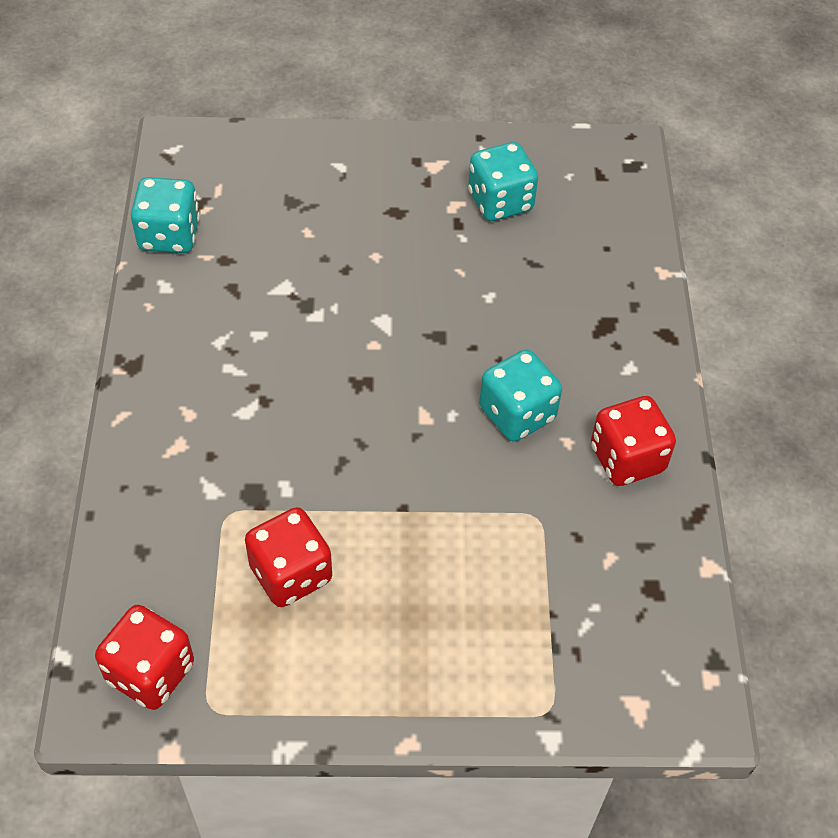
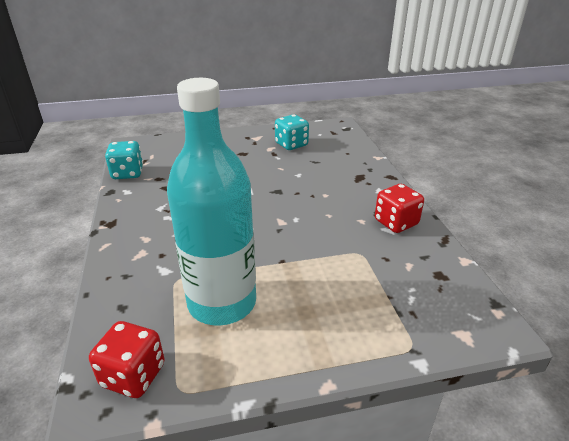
camera: 10 degrees left, 20 degrees down
red dice [245,507,332,607] -> turquoise bottle [167,78,256,325]
turquoise dice [479,349,562,442] -> none

